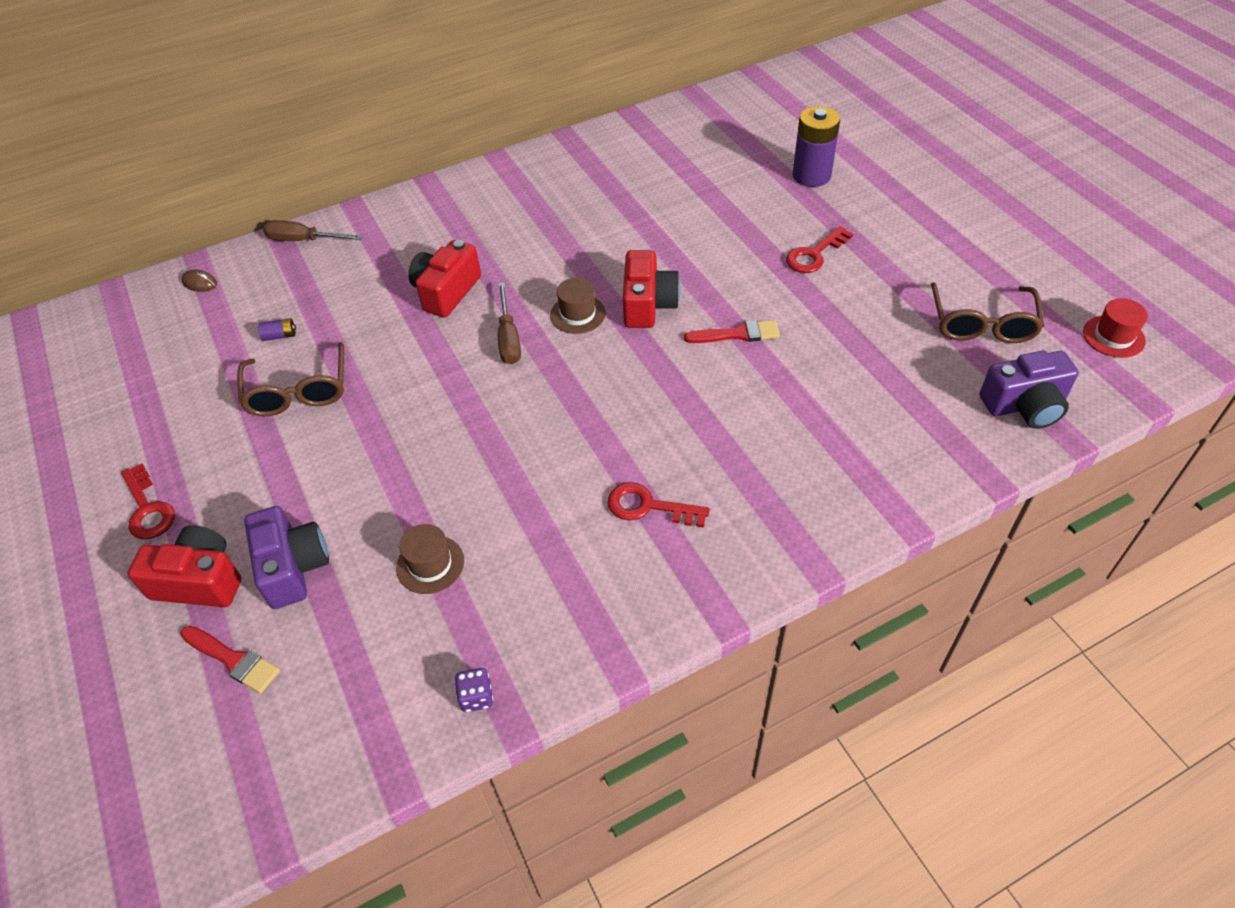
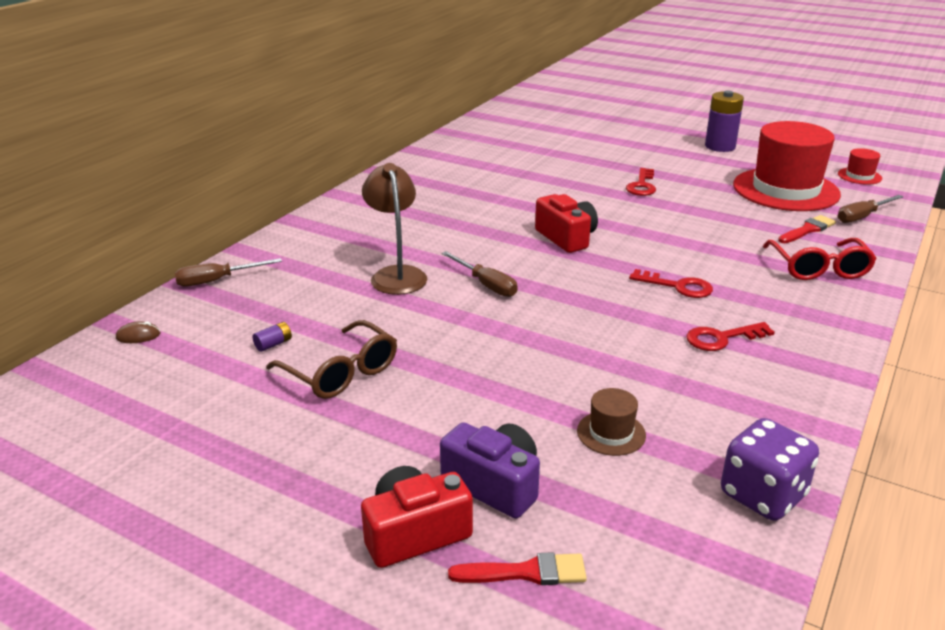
camera: 35 degrees left, 20 degrees down
red key [121,463,175,539] -> red key moved to [629,269,713,298]
red camera [408,240,481,317] -> brown lamp [362,163,427,295]
purple dice [454,668,493,712] -> purple dice [721,418,819,521], size x2.12
brown hat [550,278,606,334] -> none
red brush [684,320,780,343] -> red brush moved to [778,215,836,243]
purple battery [793,106,840,187] -> purple battery moved to [705,90,744,152]
brown glasses [930,282,1044,343] -> red hat [733,121,841,211]
purple camera [980,351,1079,429] -> brown screwdriver [838,195,904,223]
none -> red glasses [763,238,877,280]

